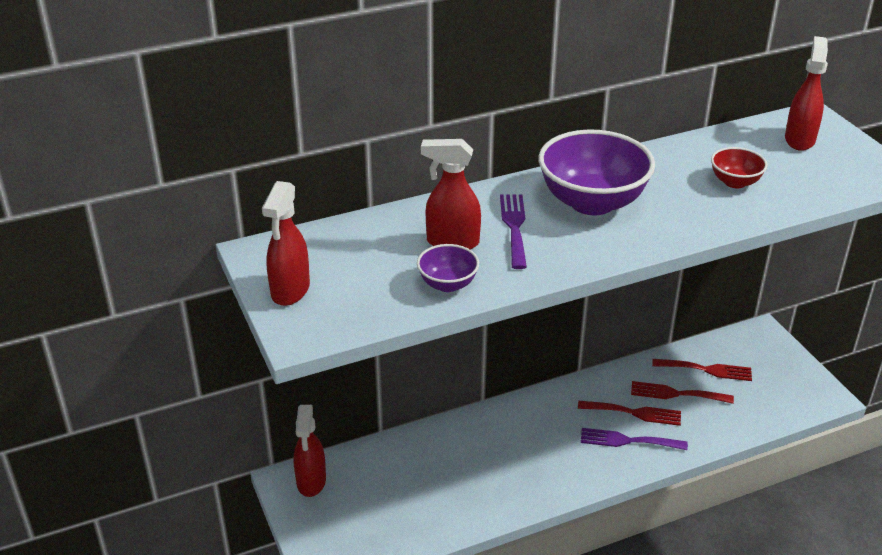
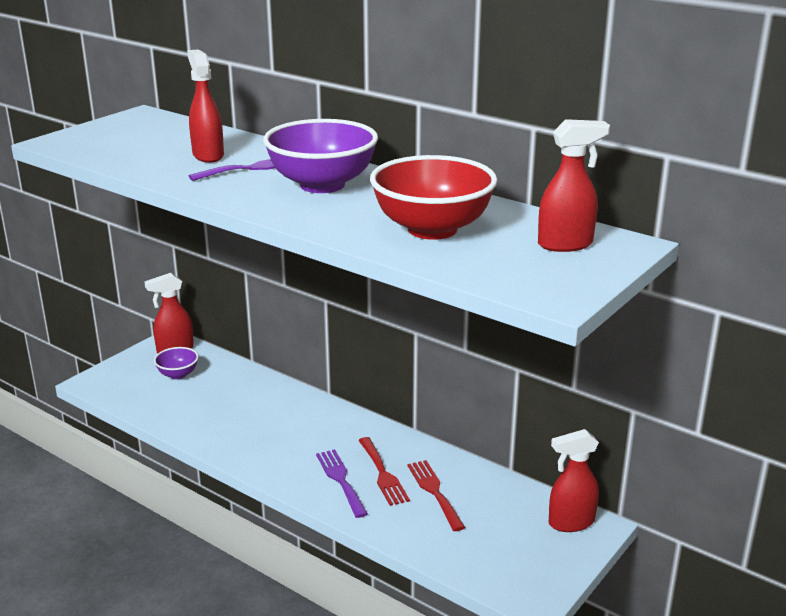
camera: 60 degrees right, 10 degrees down
red spray bottle [262,181,310,306] -> red spray bottle moved to [549,429,599,532]
purple bowl [417,244,479,292] -> purple bowl moved to [154,347,199,379]
red fork [652,359,752,381] -> none
red bowl [711,147,768,188] -> red bowl [370,155,497,240], size x2.01

